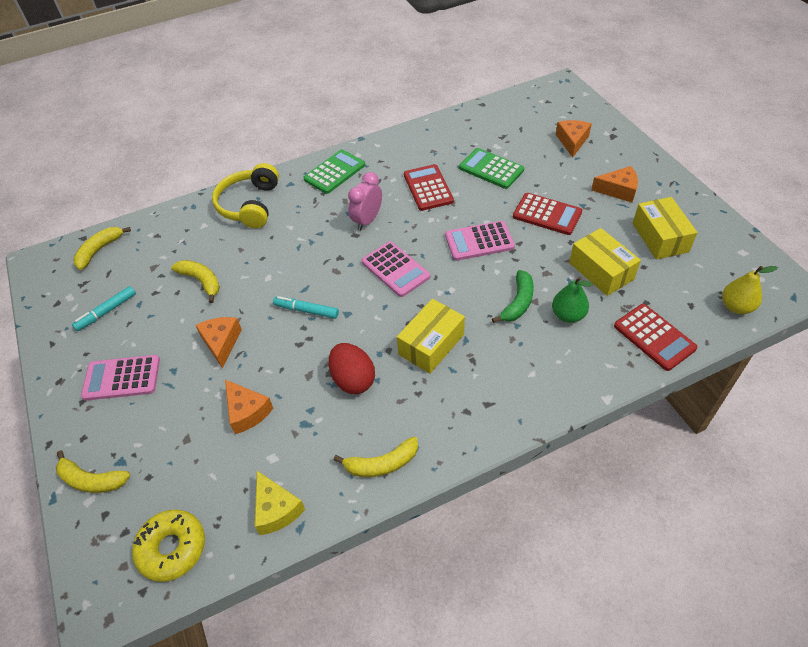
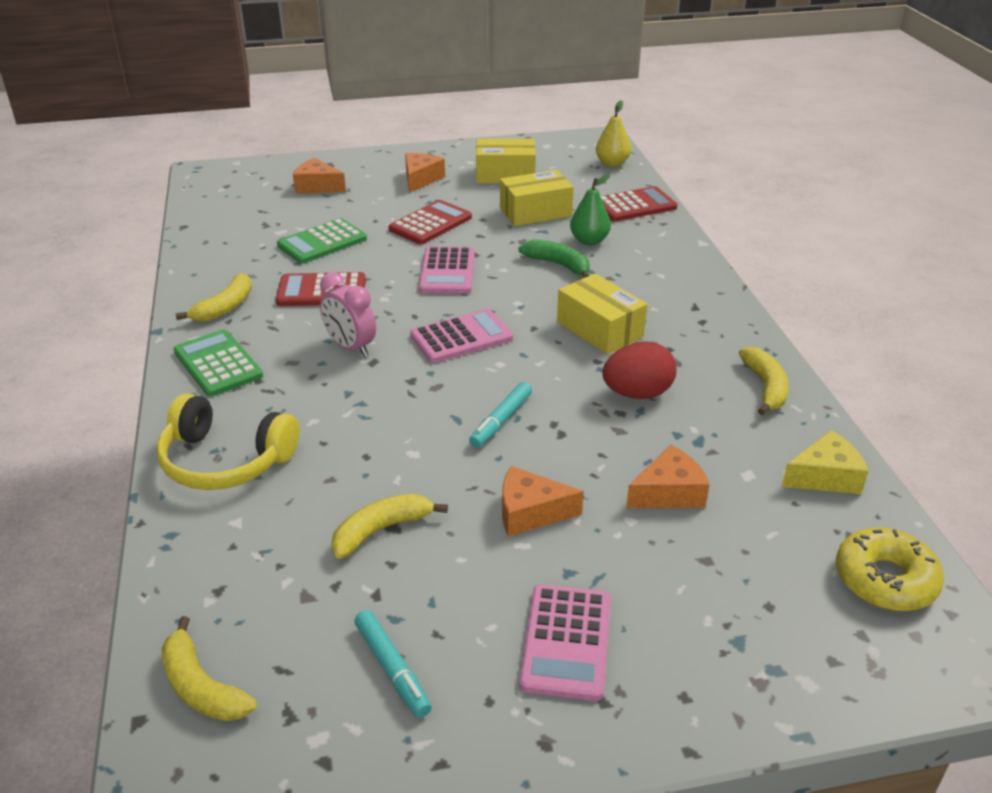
camera: 80 degrees left, 15 degrees down
yellow banana [56,450,130,493] -> yellow banana moved to [175,273,252,322]

